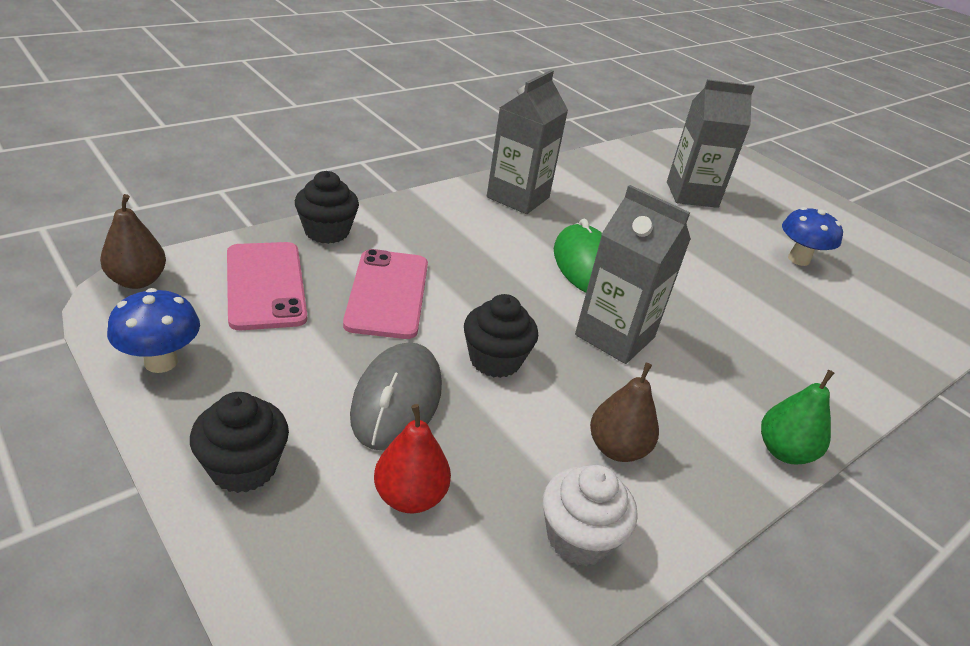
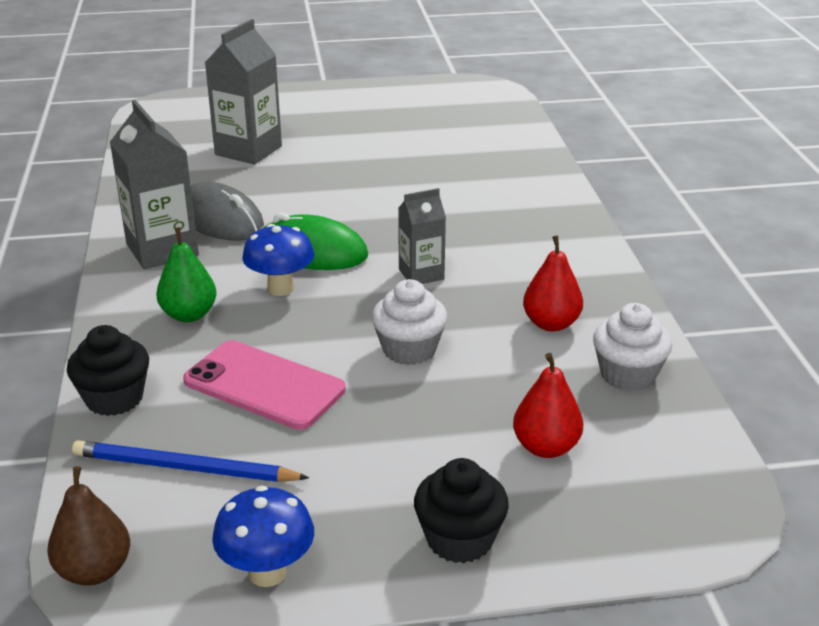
camera: 55 degrees left, 5 degrees down
pink phone [227,242,307,330] -> blue pencil [72,440,309,482]
grey mouse [350,343,442,451] -> grey mouse moved to [191,182,264,241]
black cupcake [464,294,538,378] -> white cupcake [372,279,447,365]
grey carton [575,185,691,364] -> grey carton [398,188,446,284], size x0.60
brown pear [590,363,659,462] -> red pear [523,235,583,332]
green pear [761,370,834,464] -> green pear moved to [156,227,216,322]
blue mushroom [782,207,843,266] -> blue mushroom moved to [242,224,314,296]

